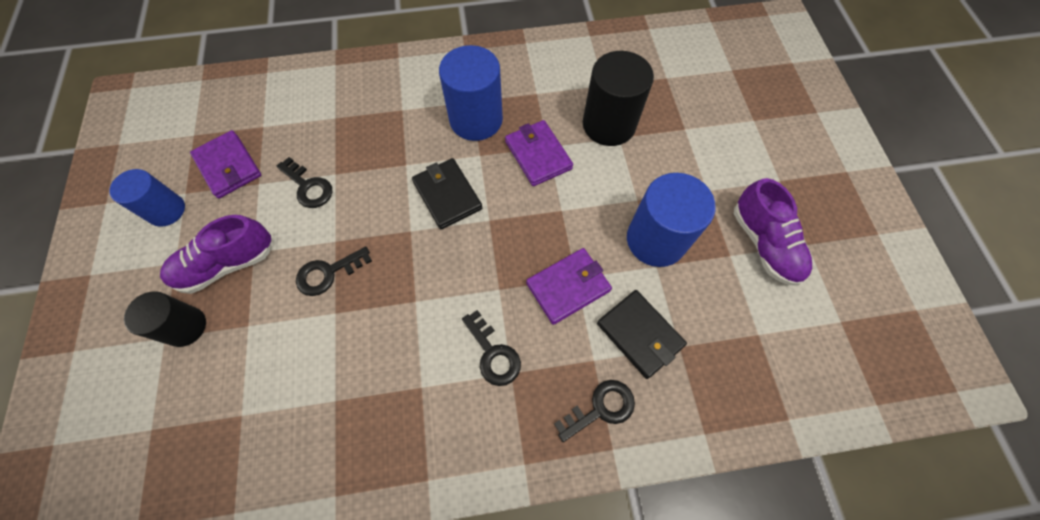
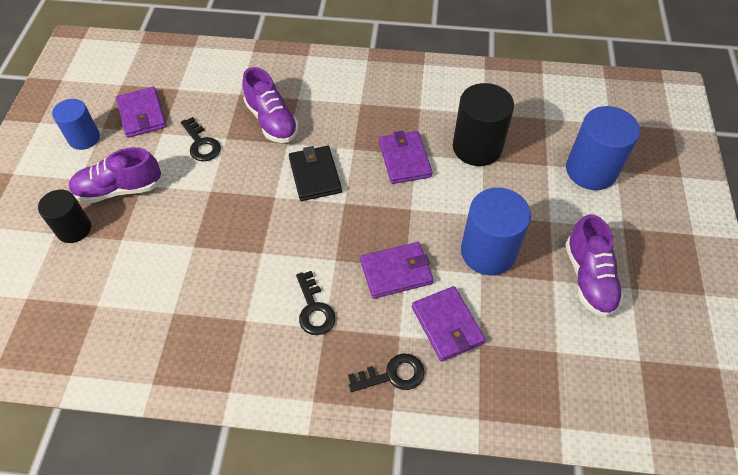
camera: 15 degrees right, 10 degrees down
black key [296,247,372,296] -> none
blue cylinder [439,45,503,141] -> blue cylinder moved to [566,106,640,190]
black wallet [597,290,687,379] -> purple wallet [412,286,485,362]
none -> purple shoe [242,67,299,143]

